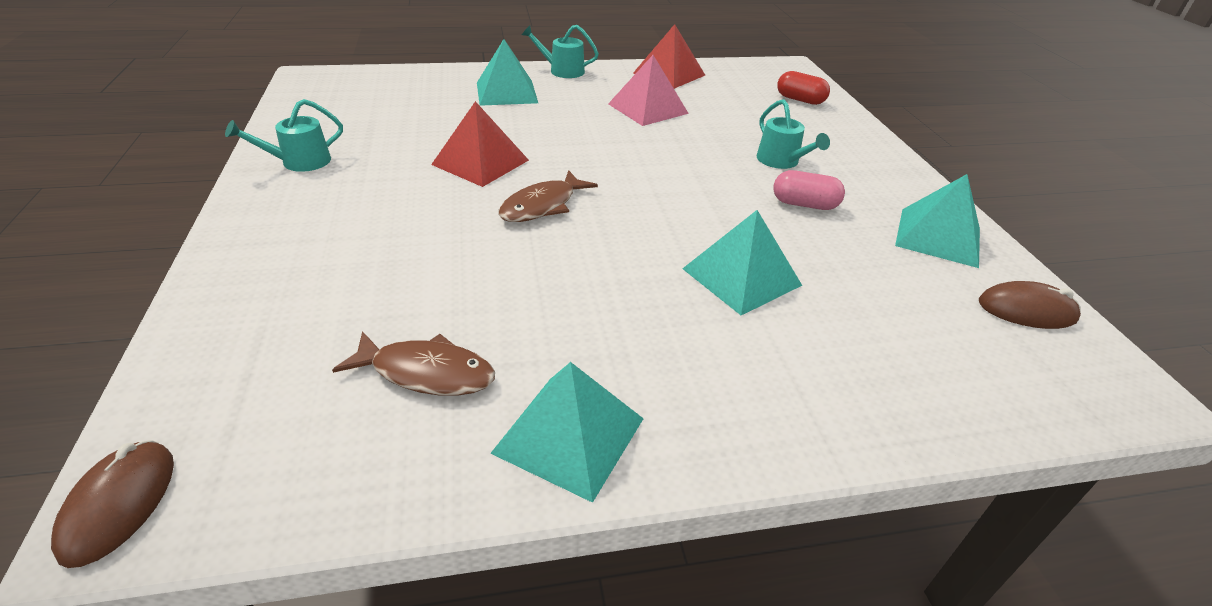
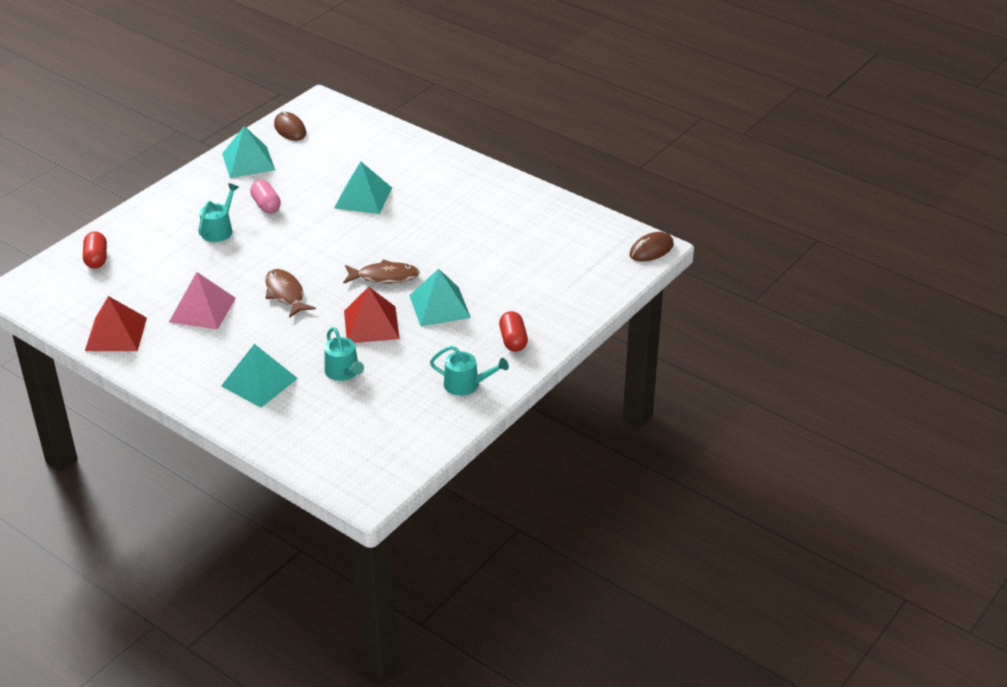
camera: 130 degrees left, 0 degrees up
brown fish [332,331,495,396] -> brown fish moved to [265,269,316,318]
turquoise pyramid [490,362,644,503] -> turquoise pyramid moved to [409,269,471,326]
turquoise watering can [522,25,599,78] -> turquoise watering can moved to [324,327,364,381]
none -> red capsule [499,311,528,352]

